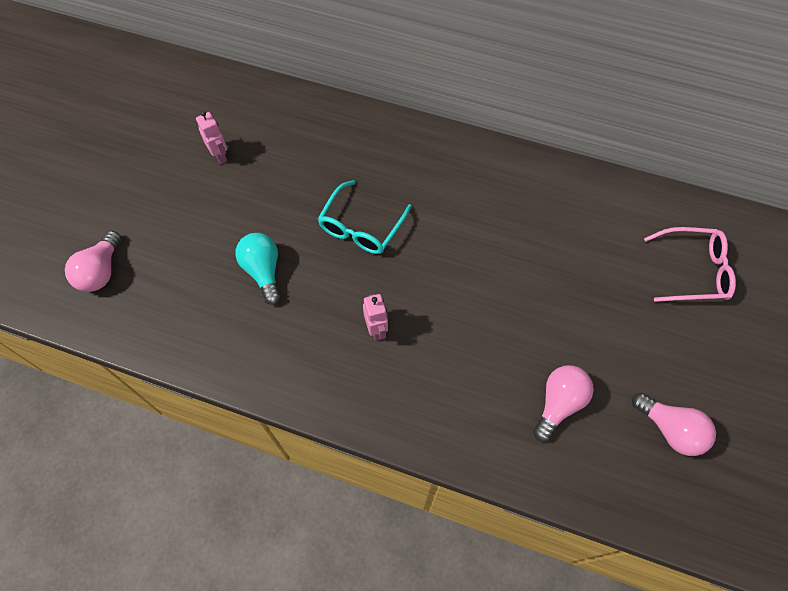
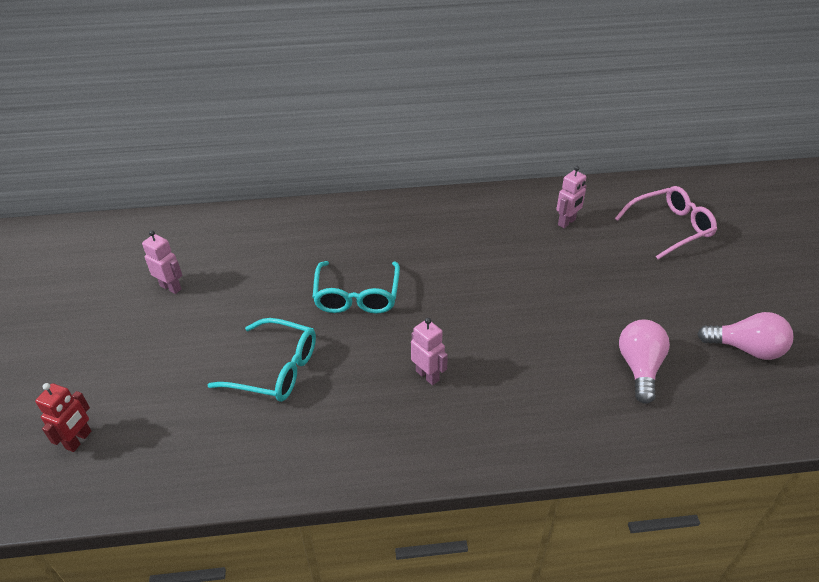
camera: 25 degrees left, 20 degrees down
pink light bulb [65,231,121,292] -> red robot [35,383,91,452]
turquoise light bulb [236,233,281,305] -> turquoise glasses [208,318,316,402]
none -> pink robot [556,166,587,228]

